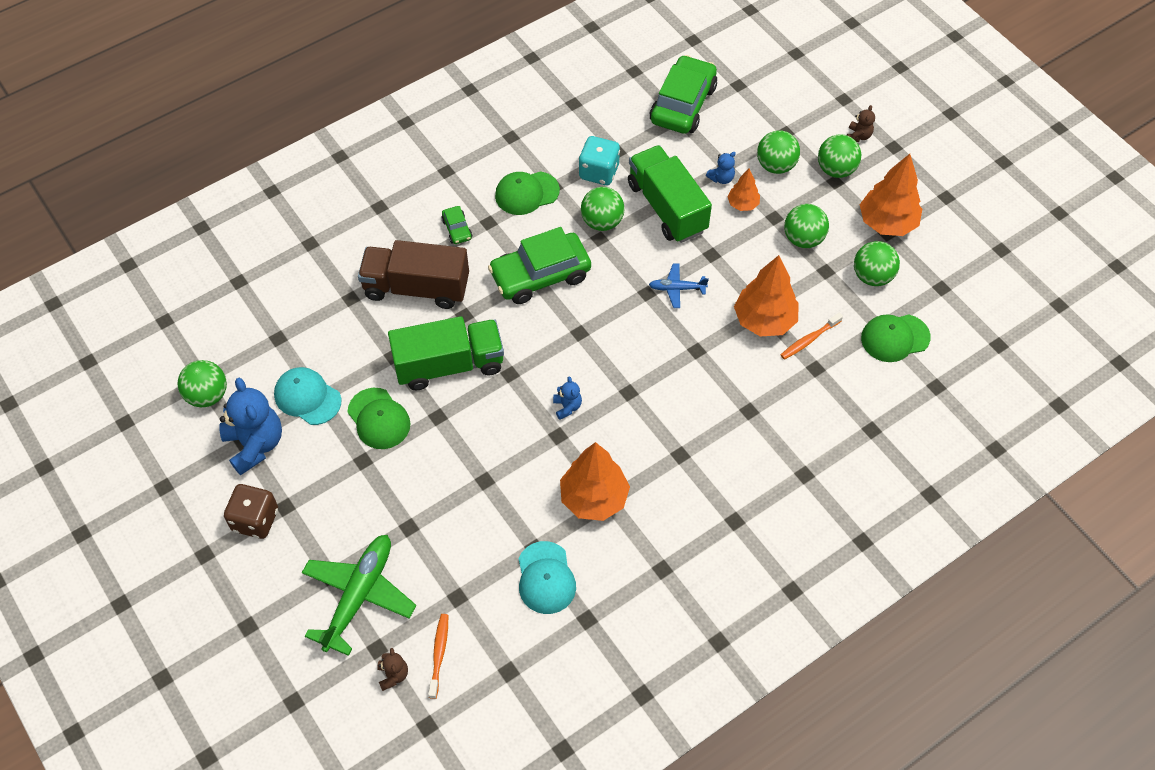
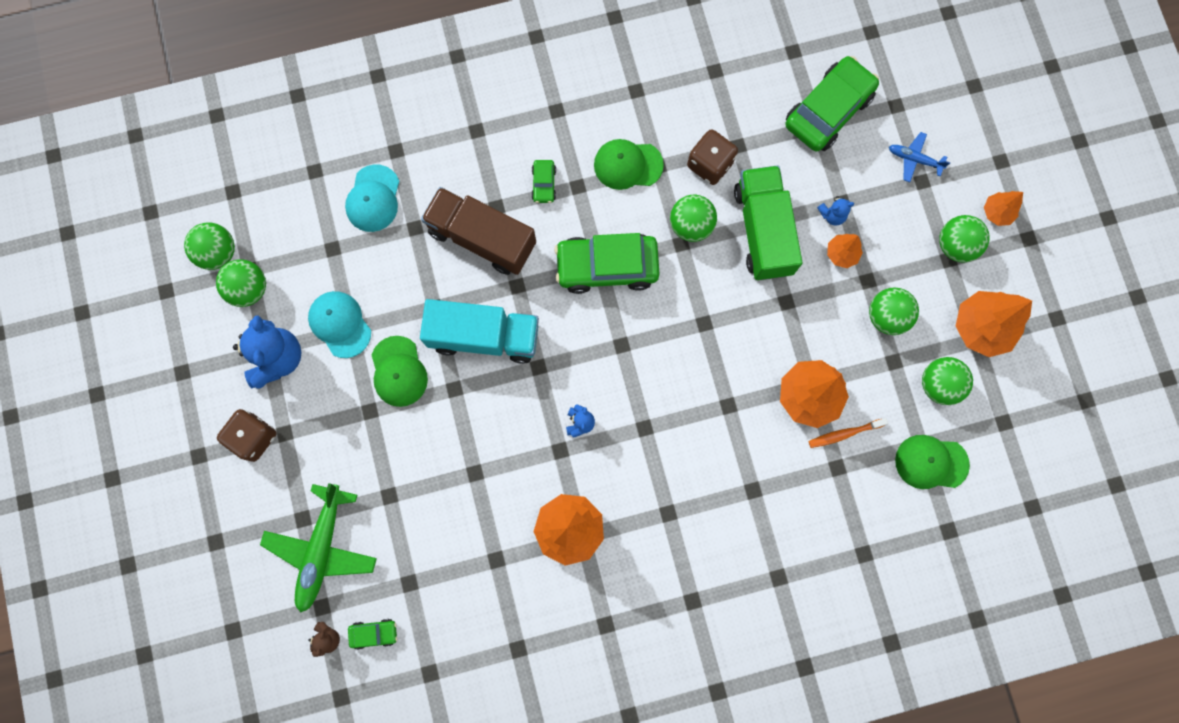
camera: 20 degrees right, 20 degrees up
green plane [302,535,416,656] -> green plane turned 150 degrees clockwise [260,483,377,613]
green truck [388,316,504,390] -> turquoise truck [420,299,539,364]
orange toothbrush [428,614,448,699] -> green car [348,619,397,650]
turquoise cap [518,541,576,614] -> turquoise cap moved to [345,164,399,232]
turquoise dice [579,136,620,185] -> brown dice [687,129,738,185]
blue plane [649,264,709,308] -> blue plane moved to [889,132,950,182]
green ball [757,130,800,174] -> green ball moved to [184,223,235,270]
brown teddy bear [847,105,875,142] -> orange tree [984,191,1023,226]

